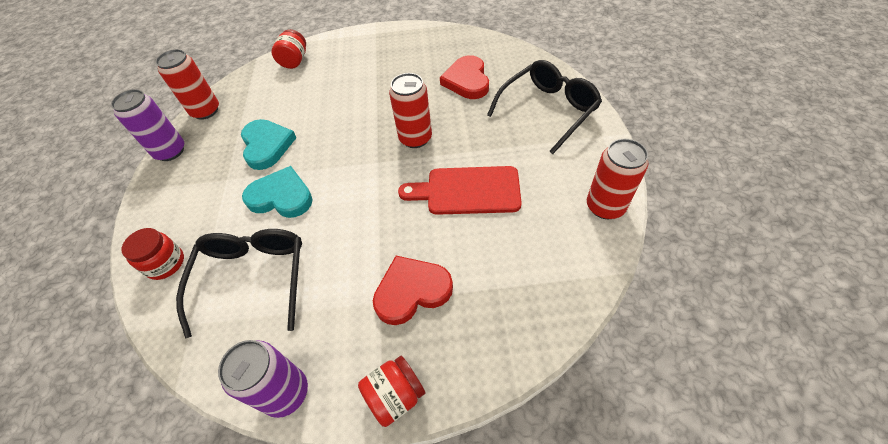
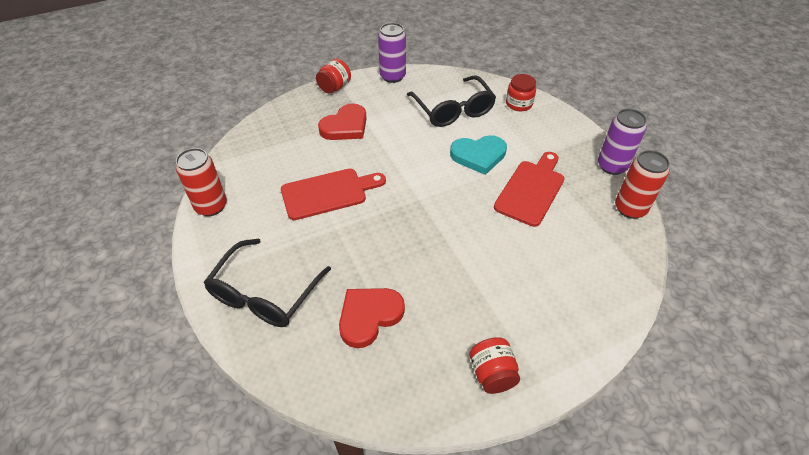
camera: 155 degrees right, 5 degrees down
turquoise heart [241,119,296,170] -> red cutting board [494,152,564,227]
red jar [271,29,306,69] -> red jar moved to [469,337,520,394]
red can [389,73,432,148] -> none
red heart [440,55,489,99] -> red heart turned 105 degrees counterclockwise [339,288,405,348]

